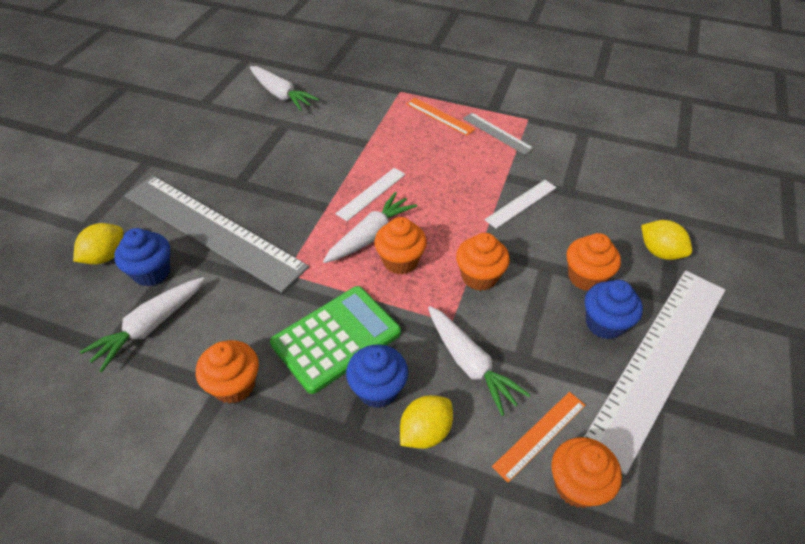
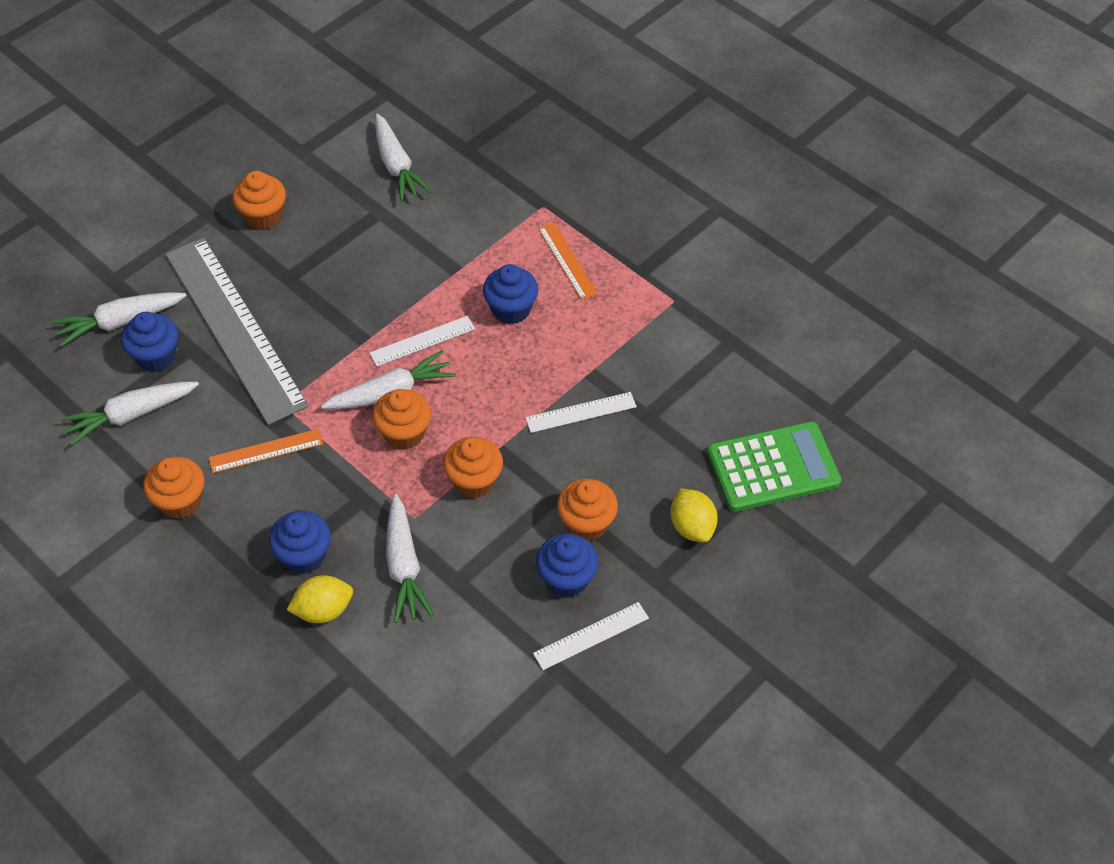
camera: 25 degrees right, 5 degrees up
yellow lemon [73,223,123,265] -> white carrot [52,292,187,347]
green calculator [270,286,401,394] -> green calculator moved to [707,421,841,512]
grey ruler [463,113,534,155] -> none
orange ruler [492,392,586,482] -> orange ruler moved to [209,429,323,473]
orange cupcake [552,437,622,508] -> orange cupcake moved to [233,171,286,230]
white ruler [584,271,725,475] -> white ruler [533,602,649,670], size x0.43
none -> blue cupcake [483,264,538,324]

